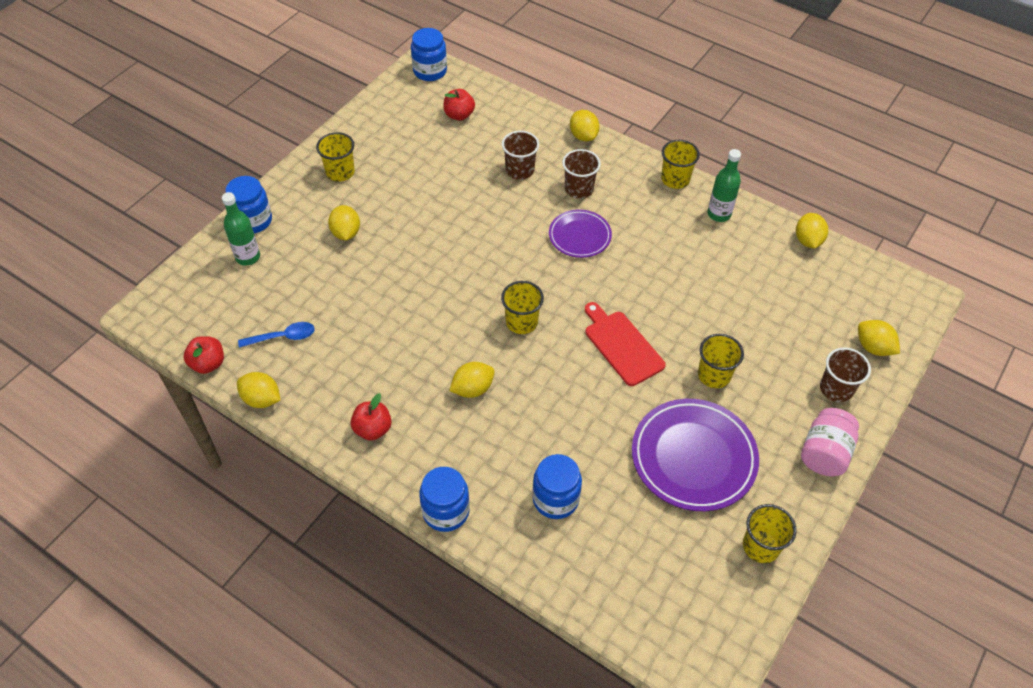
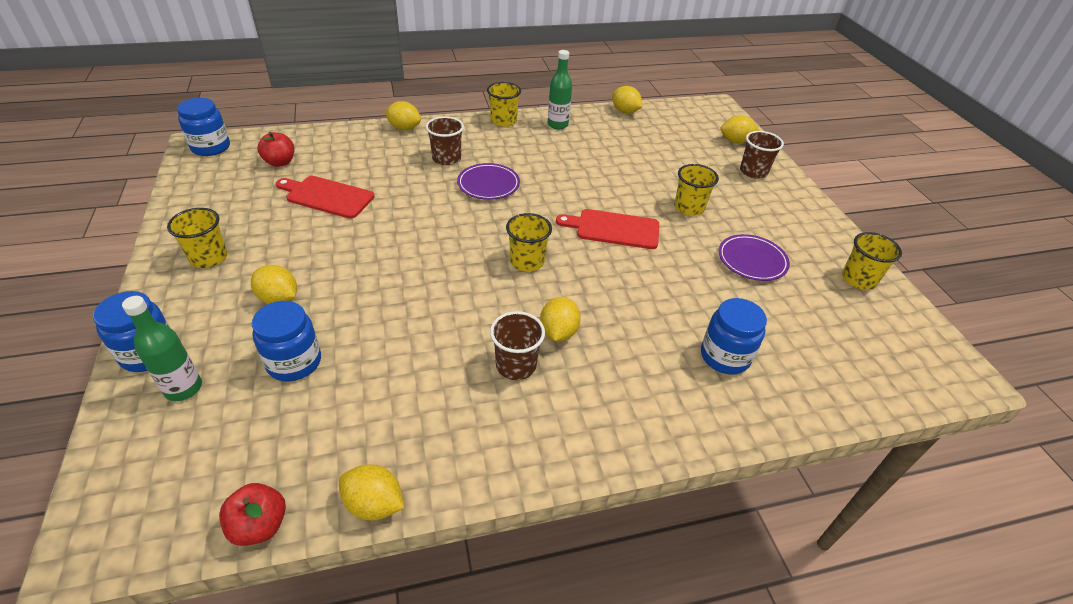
camera: 50 degrees left, 10 degrees down
yellow lemon [237,372,280,408] -> yellow lemon turned 45 degrees clockwise [339,465,405,521]
blue spoon [238,322,315,348] -> none
red apple [351,393,392,441] -> none
blue jar [419,467,470,532] -> blue jar moved to [252,301,321,381]
brown cup [502,131,539,180] -> brown cup moved to [490,311,545,380]
purple plate [632,399,759,511] -> purple plate [718,234,790,281], size x0.58
pink jar [801,408,859,476] -> none
none -> red cutting board [276,176,374,219]

